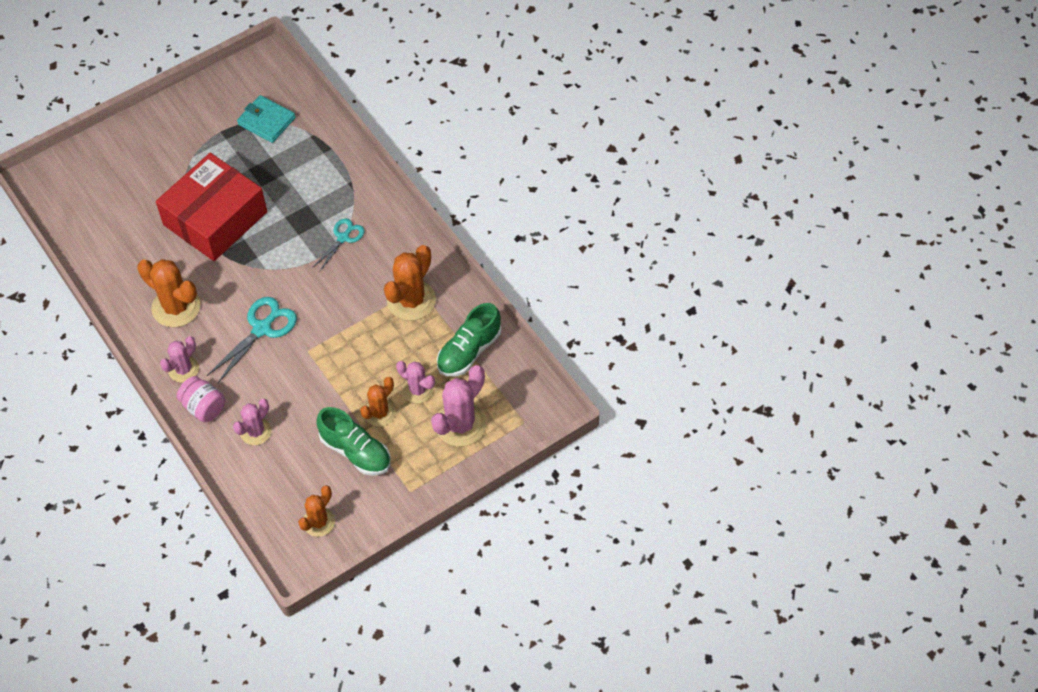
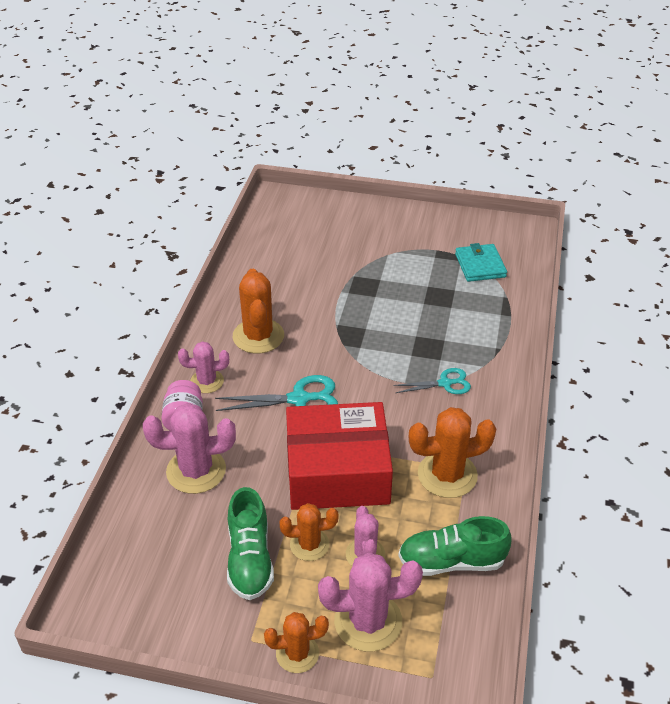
camera: 45 degrees right, 15 degrees down
red box [156,153,267,261] -> red box moved to [286,402,393,510]
pink cactus [233,399,272,445] -> pink cactus [143,403,236,494], size x1.61
orange cactus [298,485,335,537] -> orange cactus moved to [264,612,329,673]

